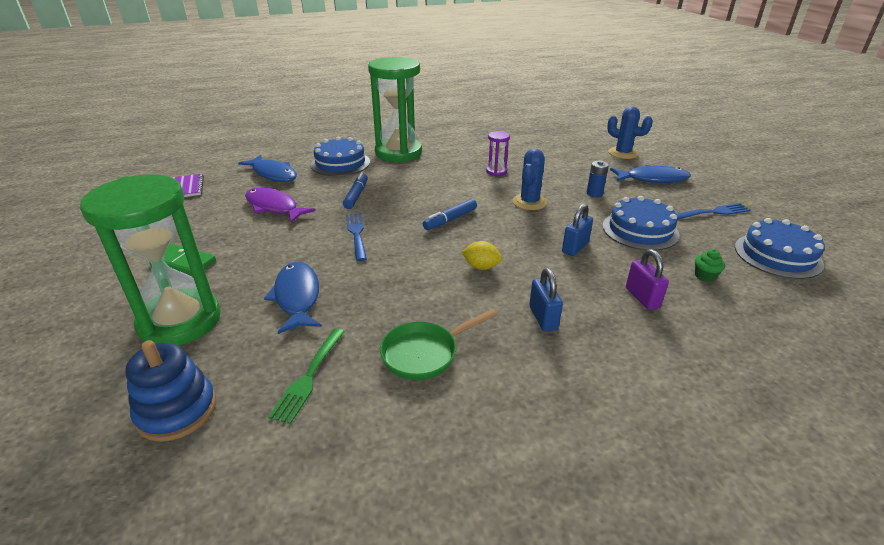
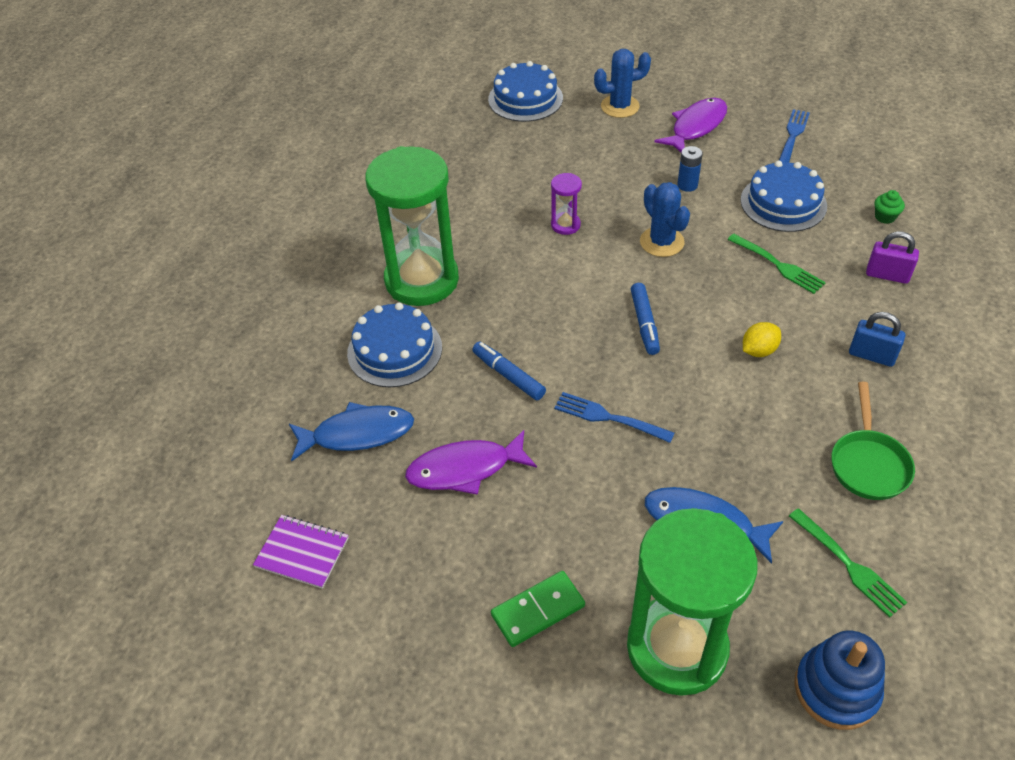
camera: 50 degrees left, 15 degrees up
blue padlock [562,203,593,256] -> green fork [728,234,826,294]
blue fish [610,165,691,183] -> purple fish [655,98,727,152]
blue cake [735,218,825,279] -> blue cake moved to [488,61,563,122]

